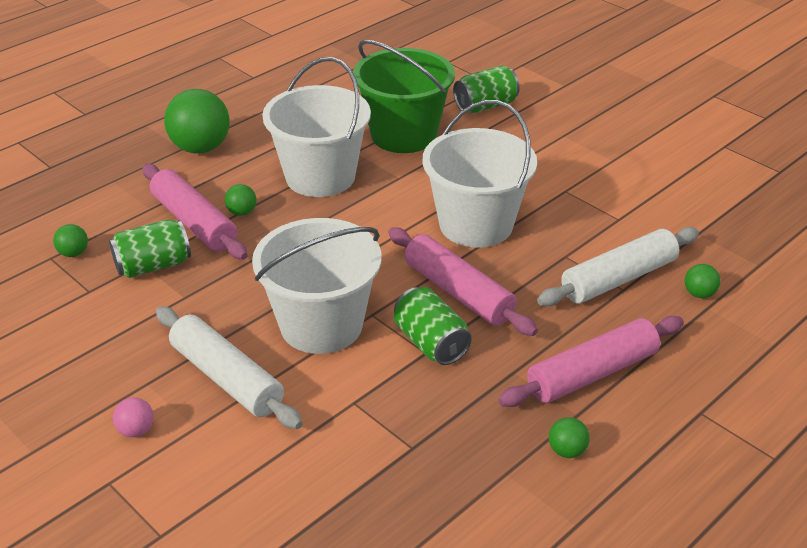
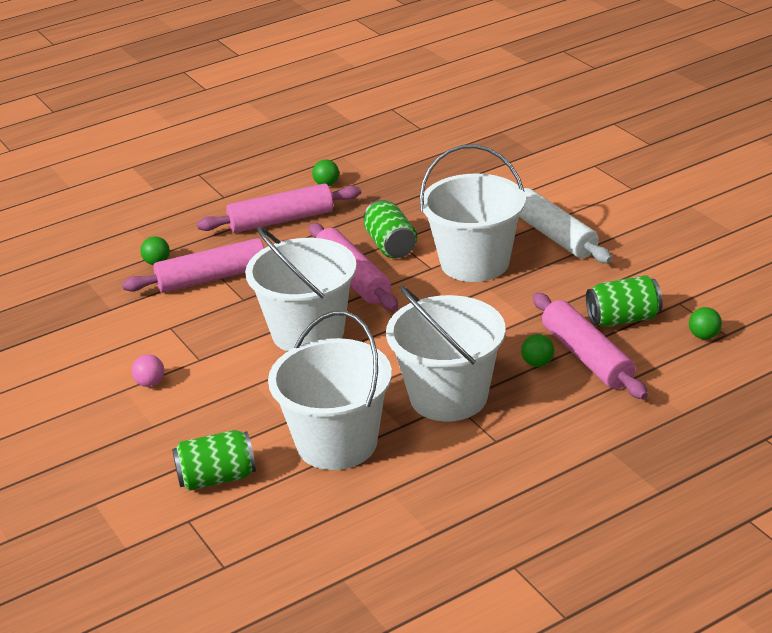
camera: 165 degrees left, 5 degrees down
pink ball [113,397,154,437] -> pink ball moved to [131,354,164,387]
green ball [164,89,229,154] -> none
green bucket [353,40,455,153] -> white bucket [268,311,392,470]
white rolling pin [537,227,699,306] -> pink rolling pin [122,238,285,293]

